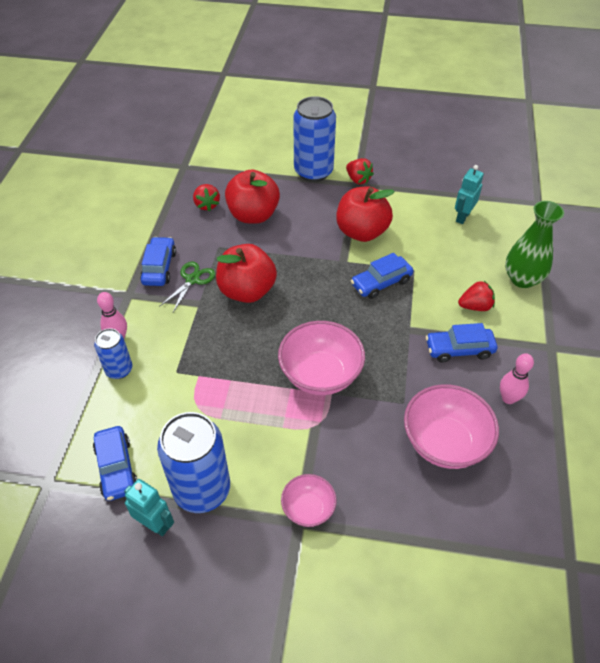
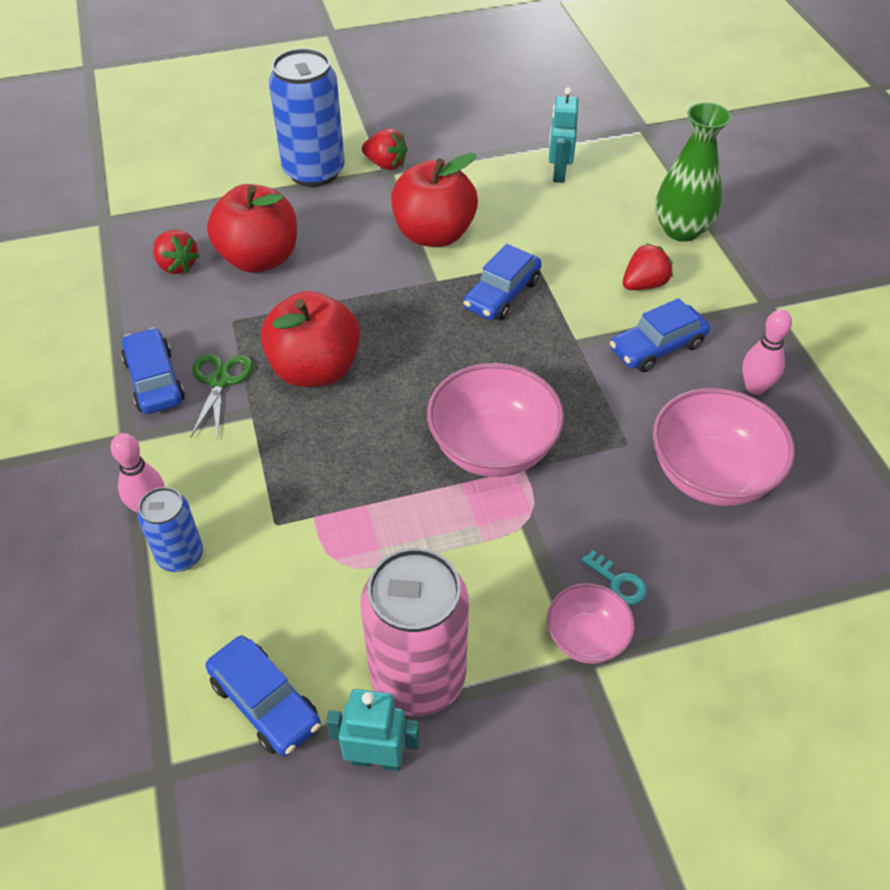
camera: 25 degrees left, 0 degrees up
blue can [157,412,230,513] -> pink can [361,548,469,716]
none -> turquoise key [581,550,646,605]

